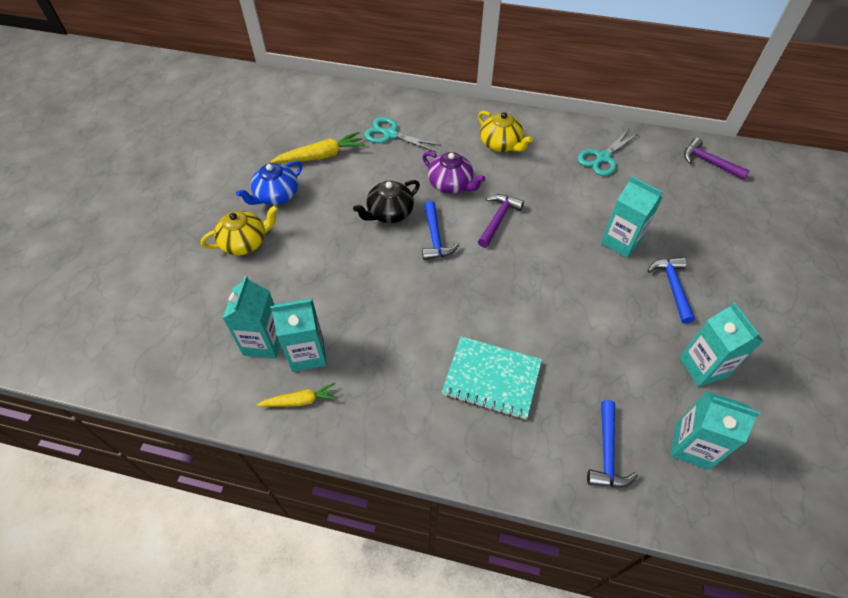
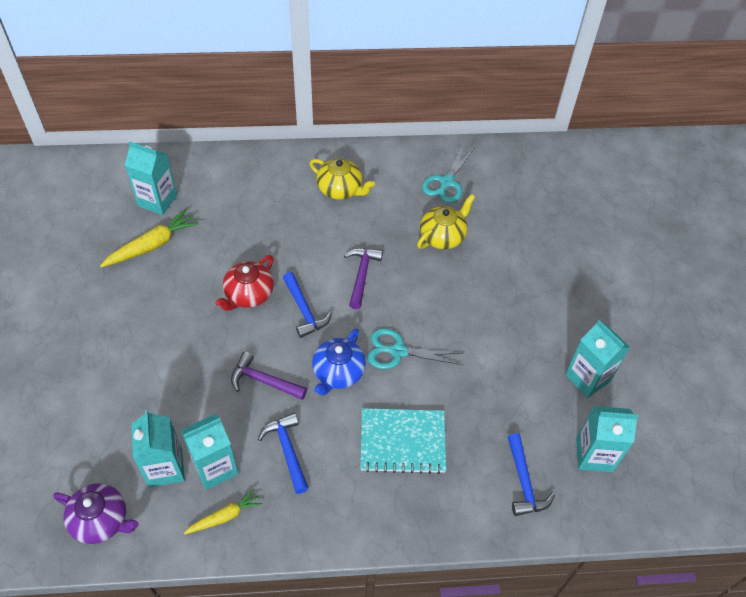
camera: 20 degrees left, 0 degrees up
yellow teapot [201,205,278,255] -> yellow teapot moved to [417,194,475,249]
blue teapot [236,161,302,205] -> blue teapot moved to [312,328,366,395]
black teapot [353,180,420,223] -> red teapot [215,255,274,311]
turquoise scissors [364,117,441,152] -> turquoise scissors moved to [367,328,463,369]
purple teapot [423,152,486,194] -> purple teapot moved to [53,483,139,544]
turquoise carton [601,176,663,258] -> turquoise carton moved to [125,141,177,215]
blue hammer [648,257,695,324] -> blue hammer moved to [258,413,309,494]
purple hammer [684,138,750,180] -> purple hammer moved to [231,352,307,400]

